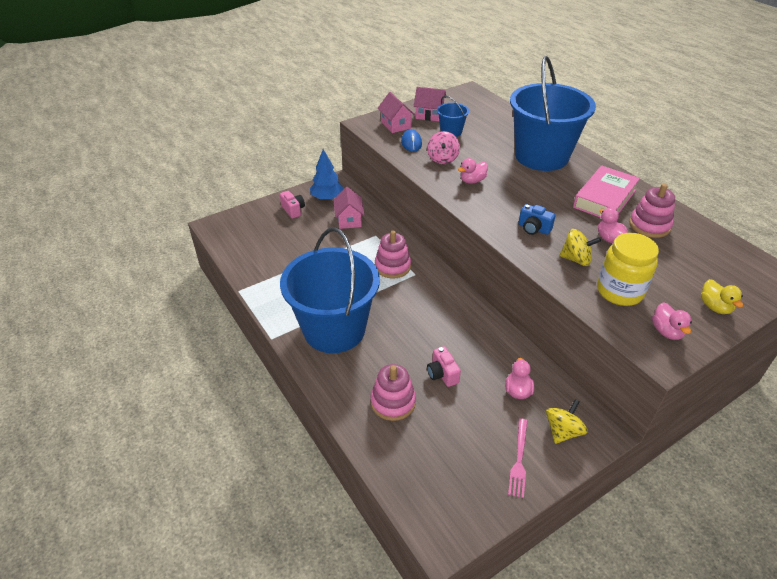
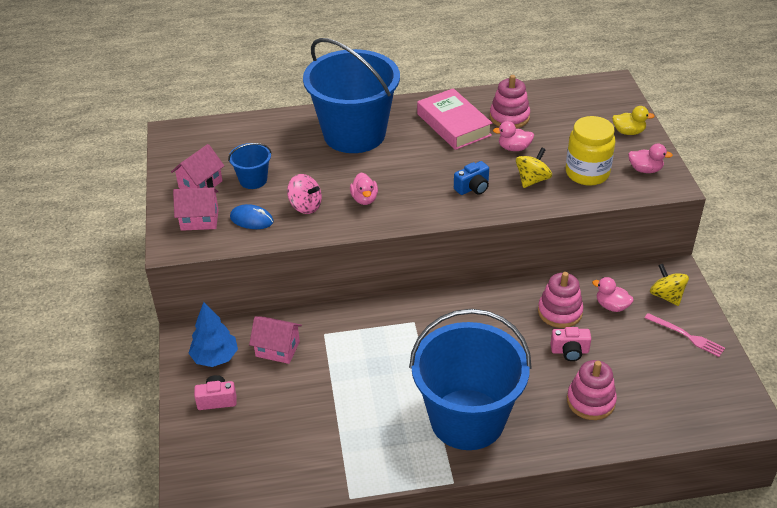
camera: 65 degrees left, 0 degrees up
pink stacking toy [375,230,411,278] -> pink stacking toy moved to [538,272,584,328]

